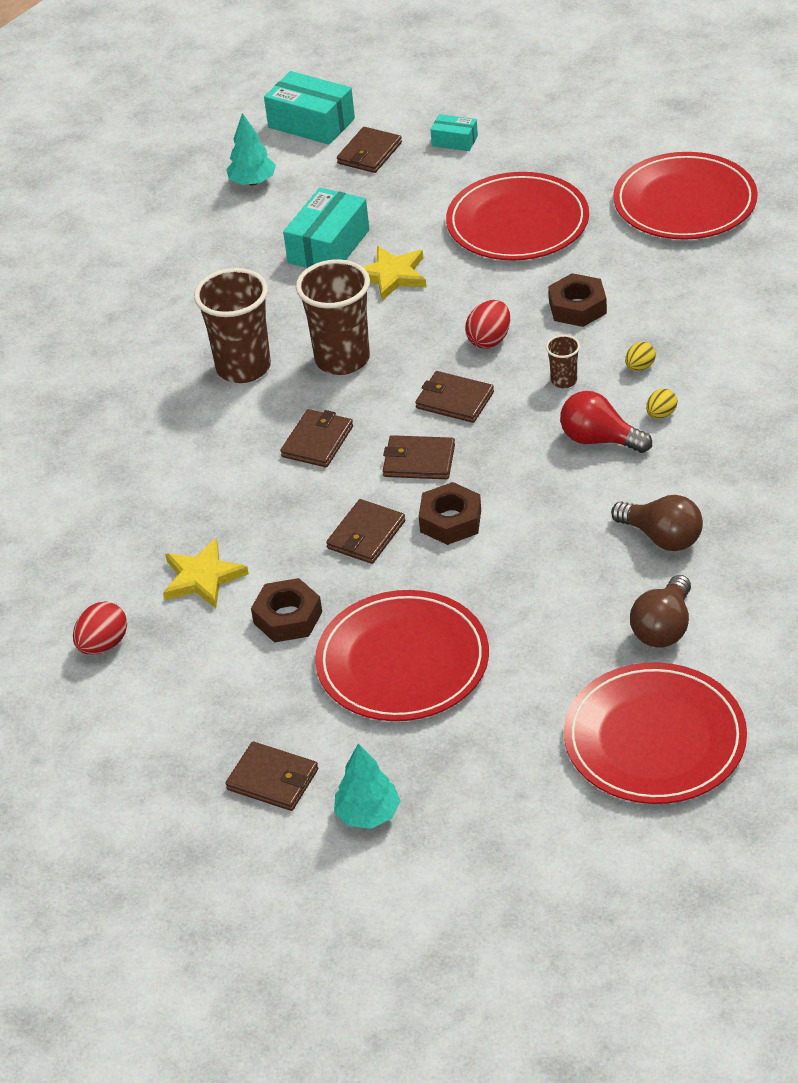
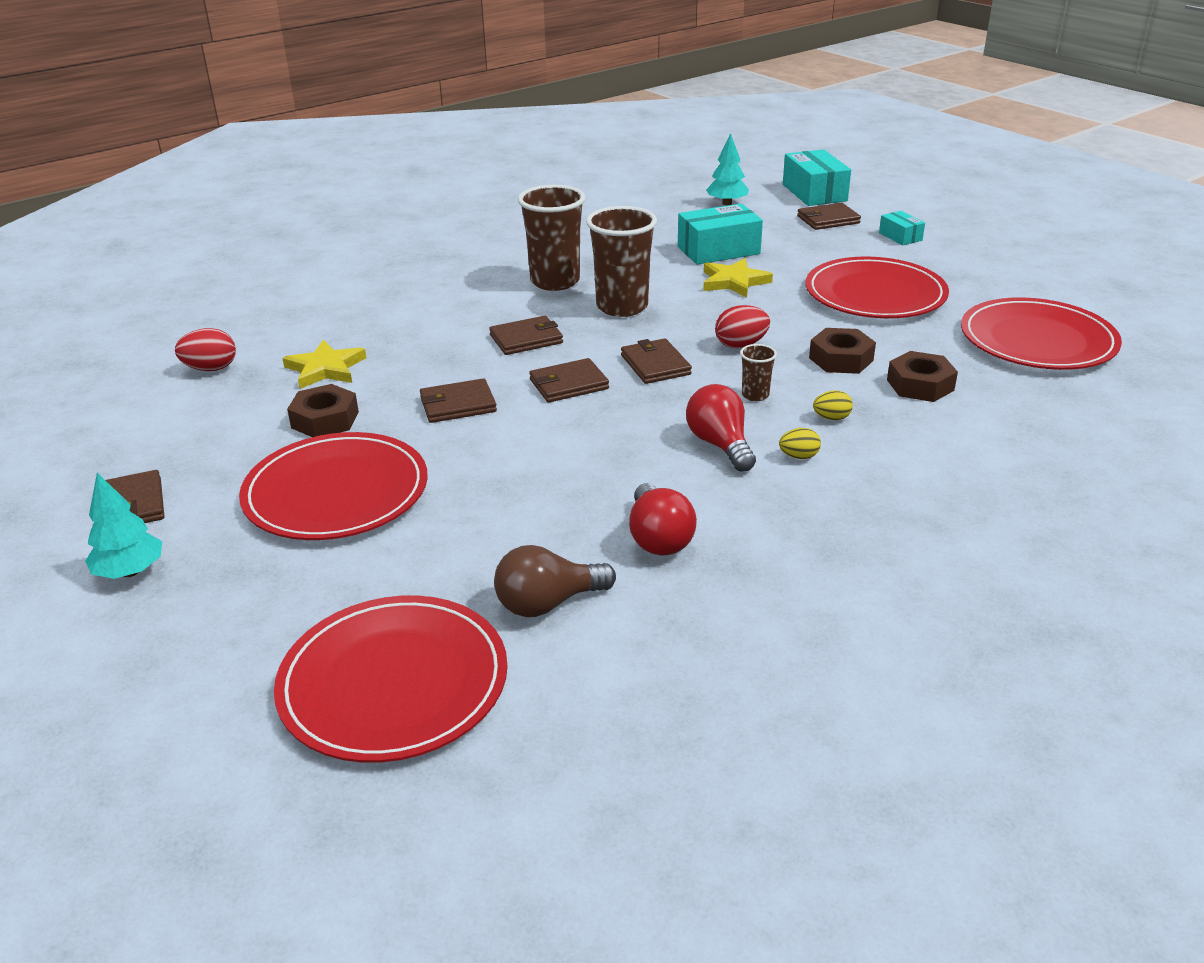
camera: 40 degrees right, 10 degrees down
brown wallet [383,435,455,479] -> brown wallet turned 75 degrees counterclockwise [529,358,609,403]
brown nut [419,482,481,545] -> brown nut moved to [887,351,958,402]
brown light bulb [611,495,703,551] -> red light bulb [629,483,697,555]

